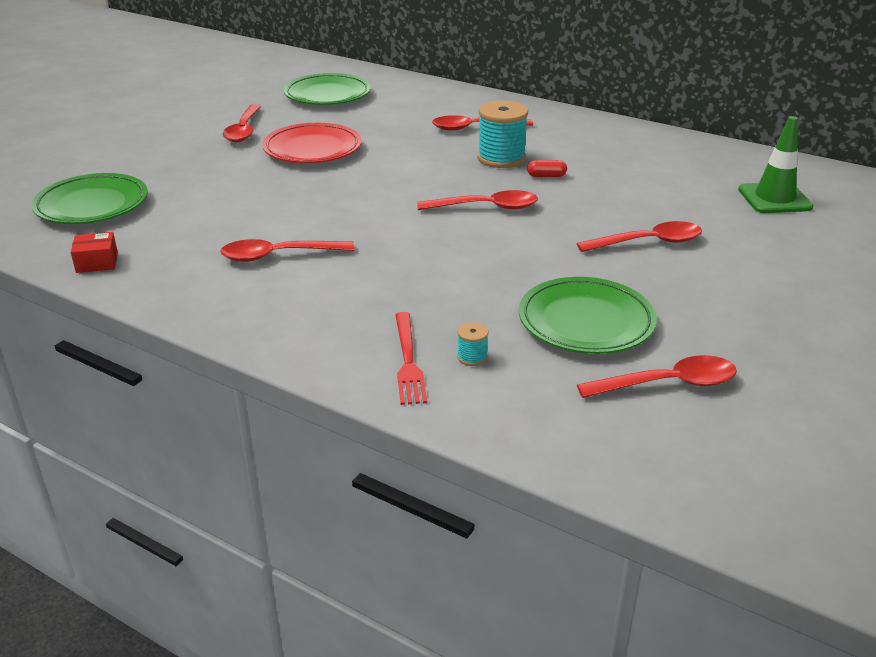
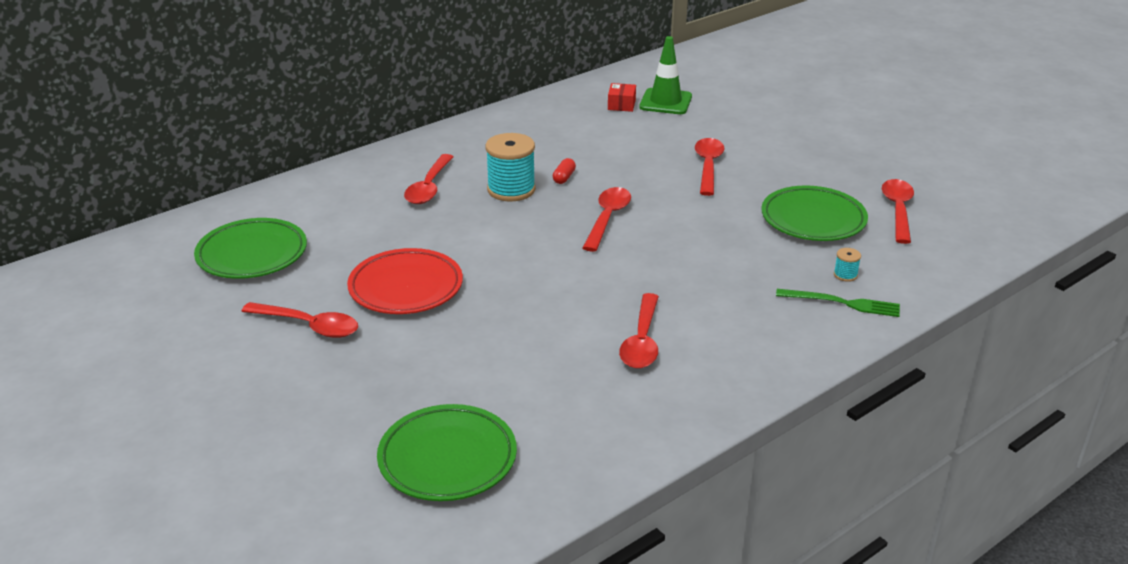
camera: 70 degrees left, 0 degrees up
red box [71,232,118,273] -> red box moved to [608,83,636,112]
red fork [395,312,427,405] -> green fork [776,289,900,317]

